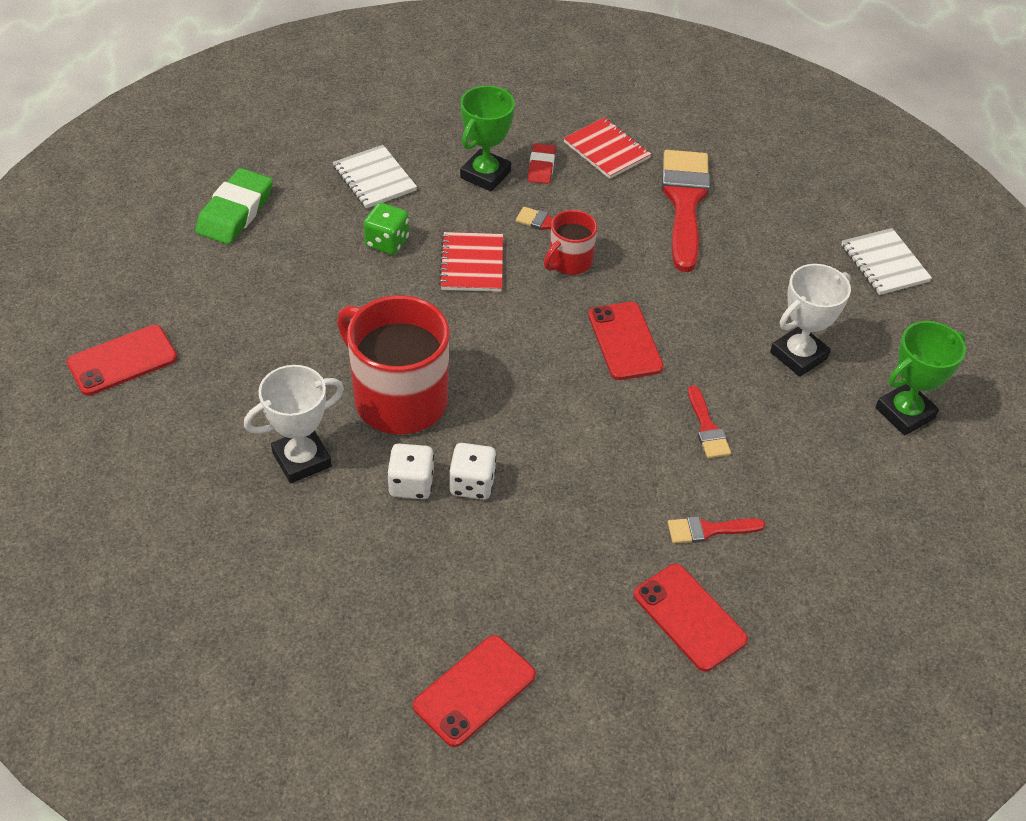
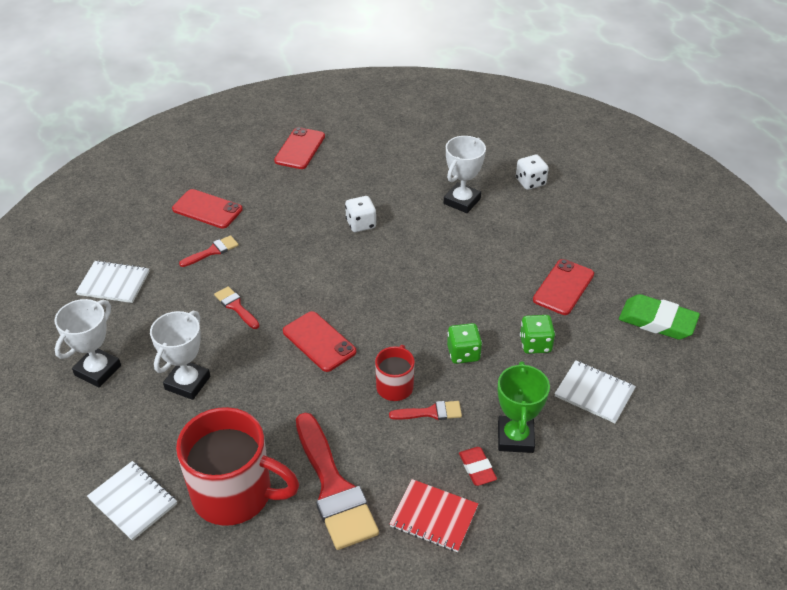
camera: 155 degrees right, 5 degrees down
red phone [67,325,177,396] -> red phone moved to [533,259,594,315]
green eraser [195,168,273,244] -> green eraser turned 60 degrees counterclockwise [619,294,700,340]
red mug [337,295,449,434] -> red mug moved to [176,407,299,526]
white dice [387,444,434,499] -> white dice moved to [516,155,549,190]
red notebook [439,232,503,292] -> green dice [447,323,482,364]
green trophy [875,321,966,436] -> white trophy [54,299,121,387]
none -> white notebook [76,260,150,303]

